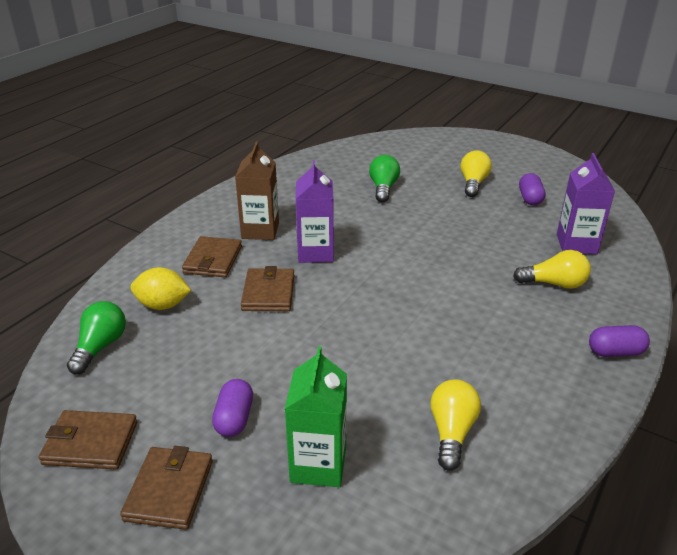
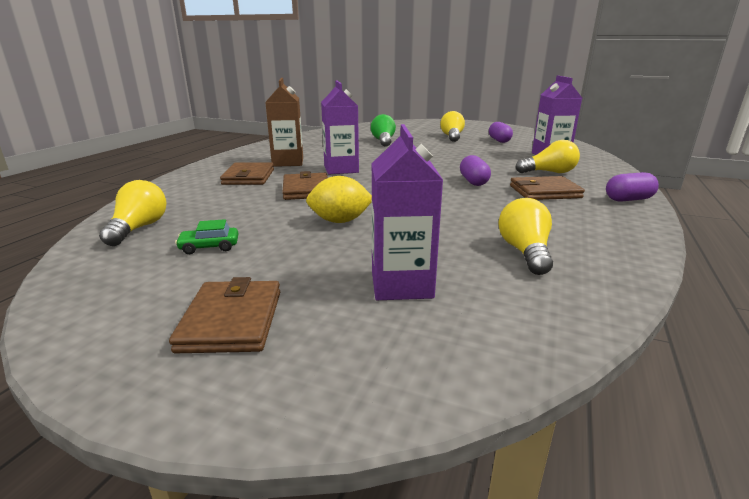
camera: 10 degrees left, 10 degrees down
brown wallet [39,410,137,469] -> brown wallet moved to [510,176,585,200]
green light bulb [67,301,126,375] -> yellow light bulb [99,180,166,246]
yellow lemon [130,267,191,310] -> yellow lemon moved to [306,176,372,223]
purple capsule [212,379,253,437] -> purple capsule moved to [460,155,491,186]
green carton [285,346,347,487] -> purple carton [372,124,443,300]
none -> green car [175,219,239,254]

